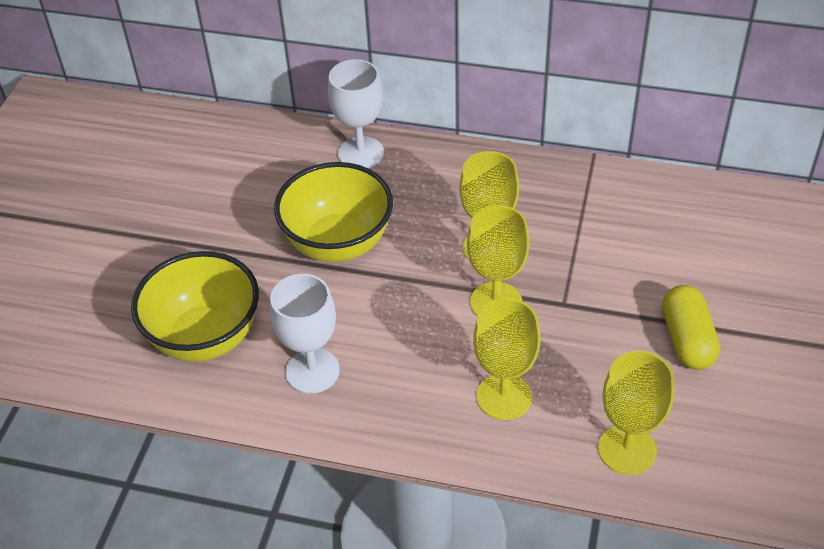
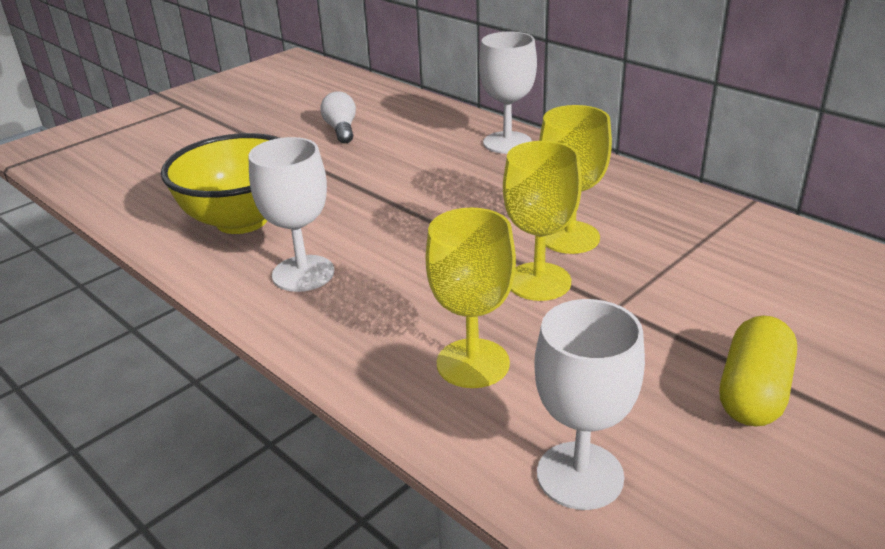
camera: 30 degrees right, 15 degrees down
yellow bowl [274,162,393,262] -> none
yellow goblet [598,351,674,475] -> white goblet [534,299,645,510]
none -> white light bulb [320,91,356,144]

